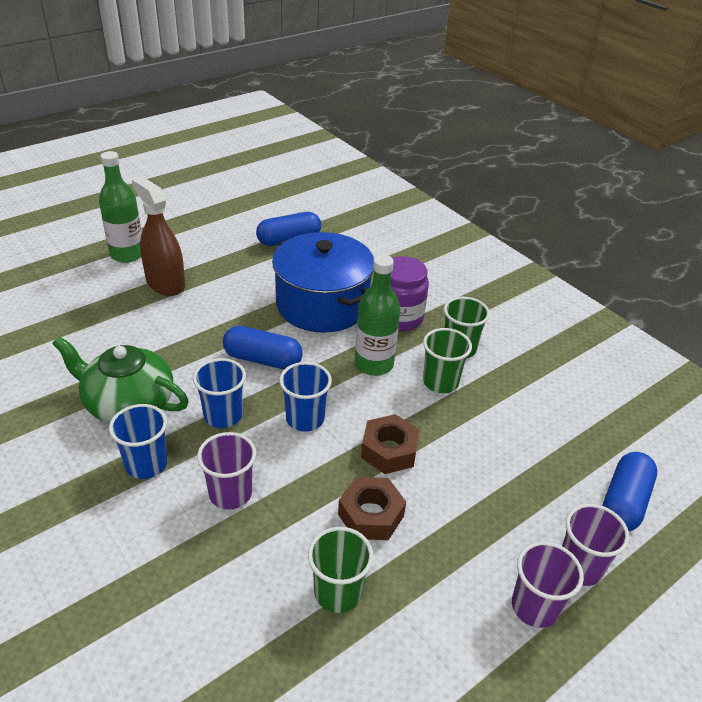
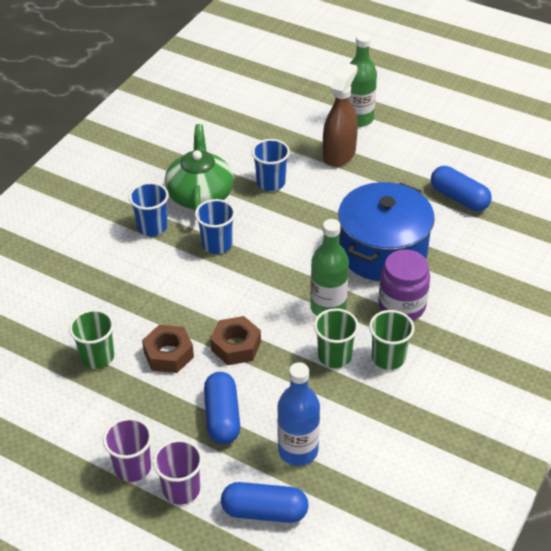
camera: 70 degrees right, 5 degrees up
purple cup [197,432,256,510] -> none
blue capsule [223,326,303,369] -> blue capsule moved to [204,372,240,444]
blue cup [279,362,332,432] -> blue cup moved to [251,139,290,191]
none -> blue bottle [277,362,320,466]

